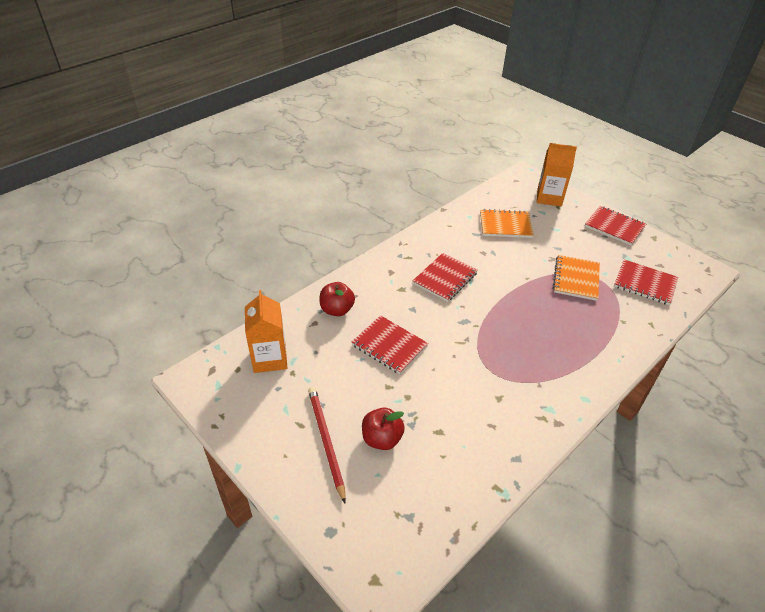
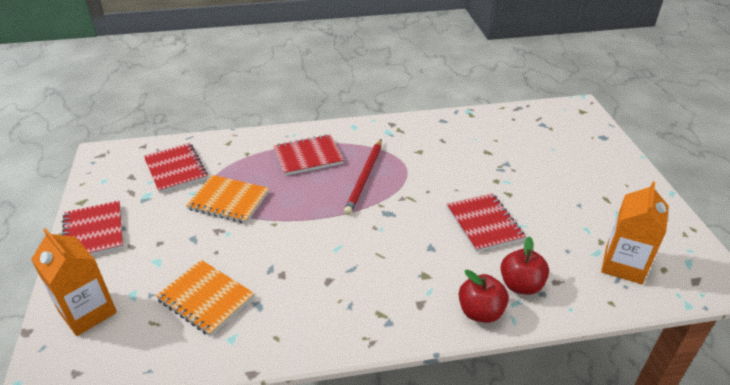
camera: 145 degrees left, 5 degrees down
red pencil [308,387,346,503] -> red pencil moved to [344,139,382,215]
red apple [362,408,405,450] -> red apple moved to [459,270,509,323]
red notebook [413,253,477,302] -> red notebook moved to [274,134,344,176]
orange notebook [553,255,600,301] -> orange notebook turned 60 degrees clockwise [186,175,269,223]

